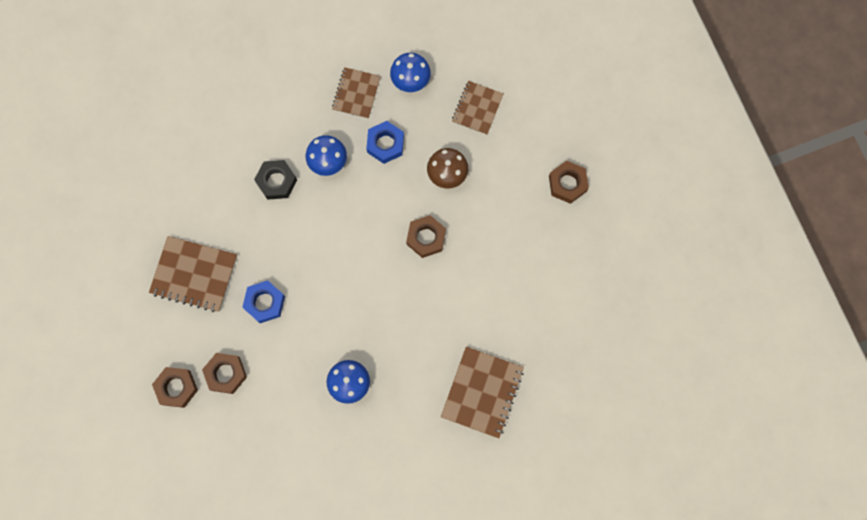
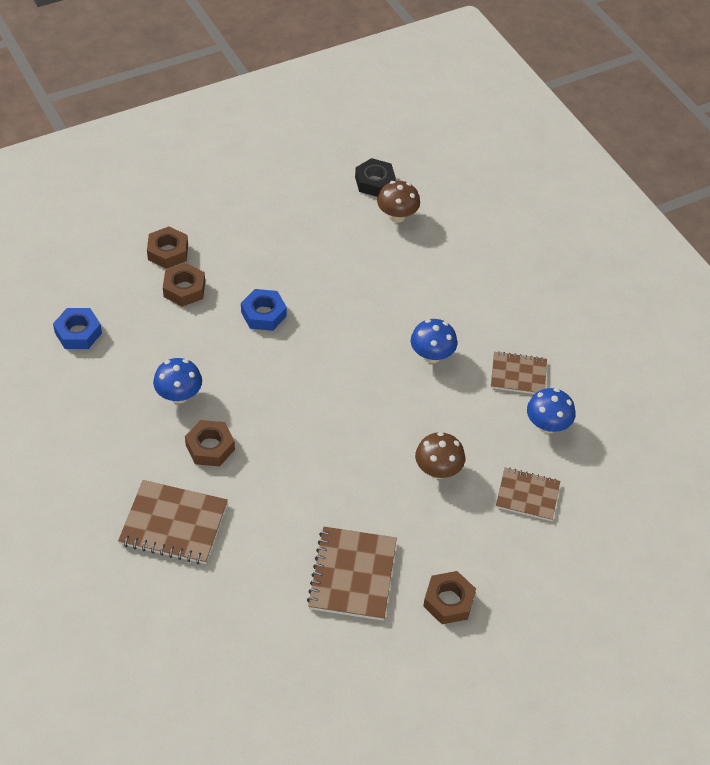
camera: 80 degrees right, 25 degrees down
brown notebook [149,236,237,312] -> brown notebook moved to [307,527,397,621]
black nut [254,160,297,200] -> black nut moved to [355,158,396,197]
blue nut [366,121,404,164] -> blue nut moved to [53,308,102,349]
brown nut [406,215,446,258] -> brown nut moved to [185,420,235,466]
none -> brown mushroom [377,181,420,223]

